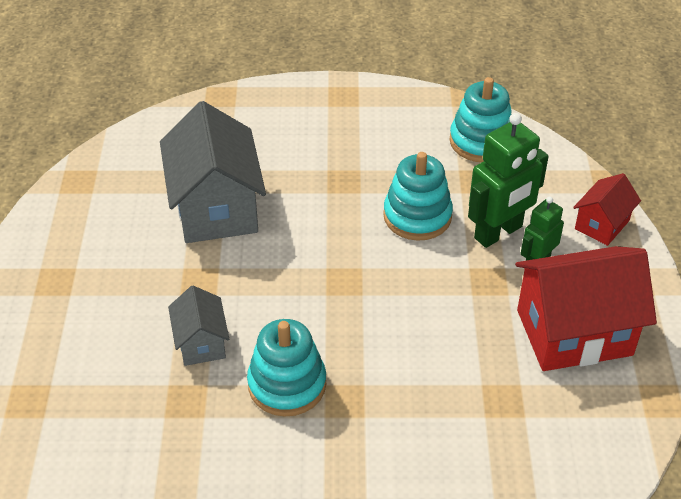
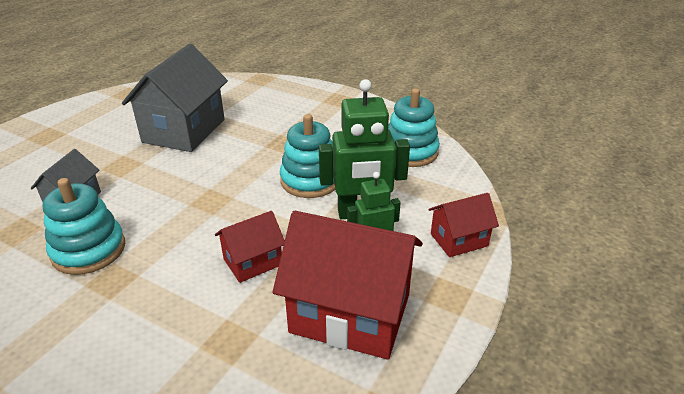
camera: 30 degrees right, 10 degrees down
none -> red house [215,211,285,283]

